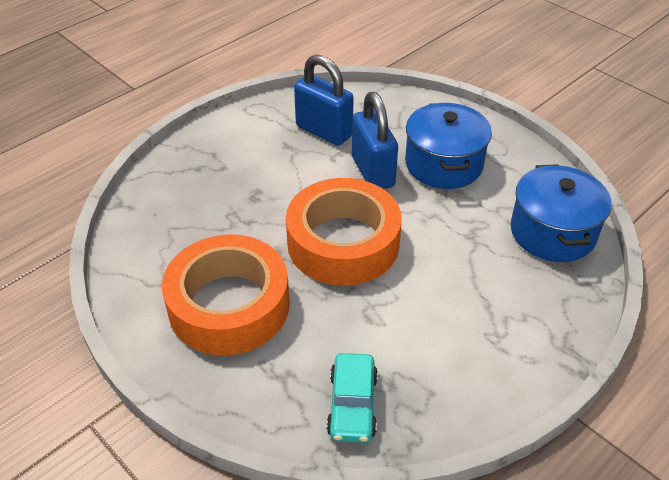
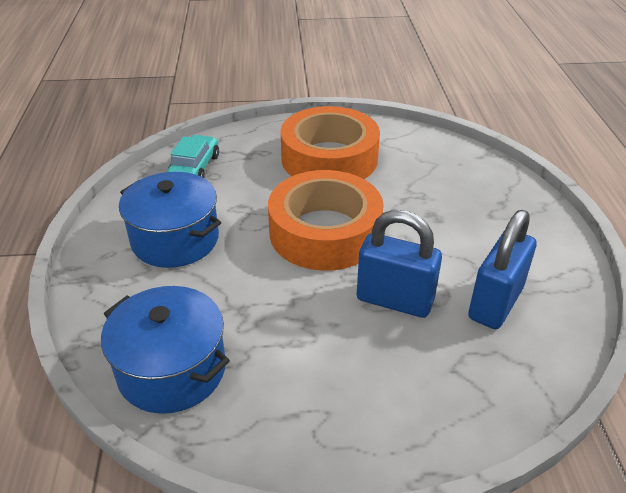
camera: 130 degrees right, 5 degrees down
blue padlock [294,54,354,146] -> blue padlock turned 45 degrees counterclockwise [468,210,537,329]
turquoise car [327,353,378,443] -> turquoise car turned 60 degrees clockwise [167,135,219,178]
blue pot [405,103,492,189] -> blue pot moved to [119,172,221,268]

